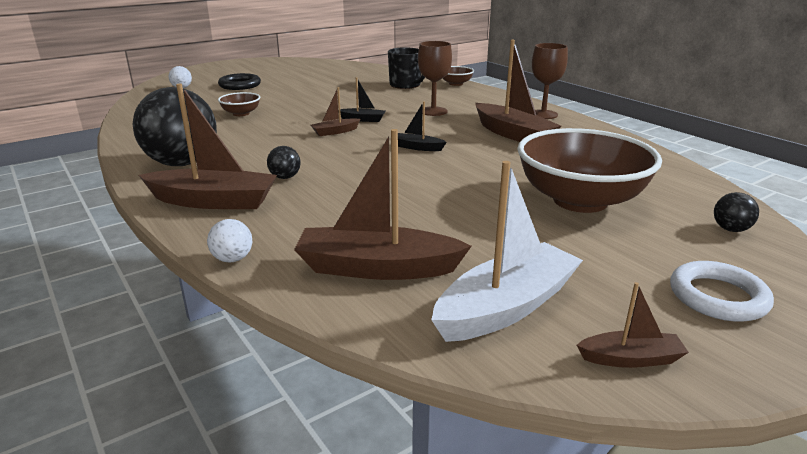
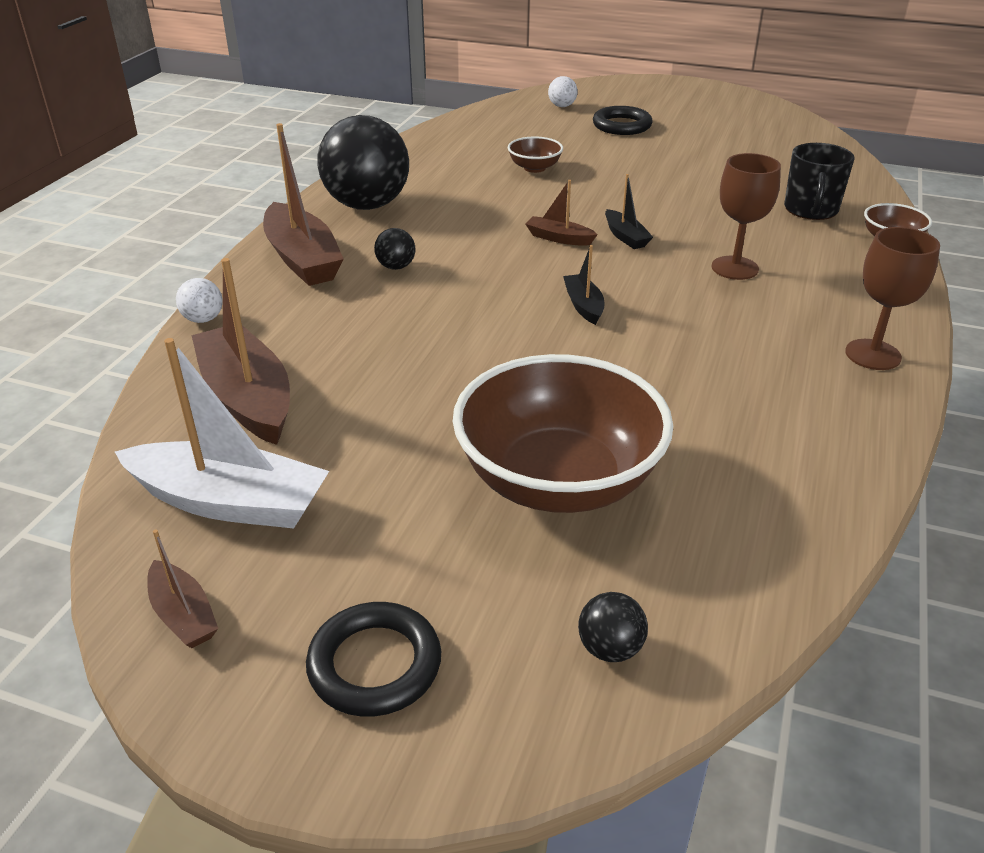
camera: 55 degrees right, 10 degrees up
brown boat [476,40,561,142] -> none
white ring [670,261,774,322] -> black ring [306,602,441,717]

